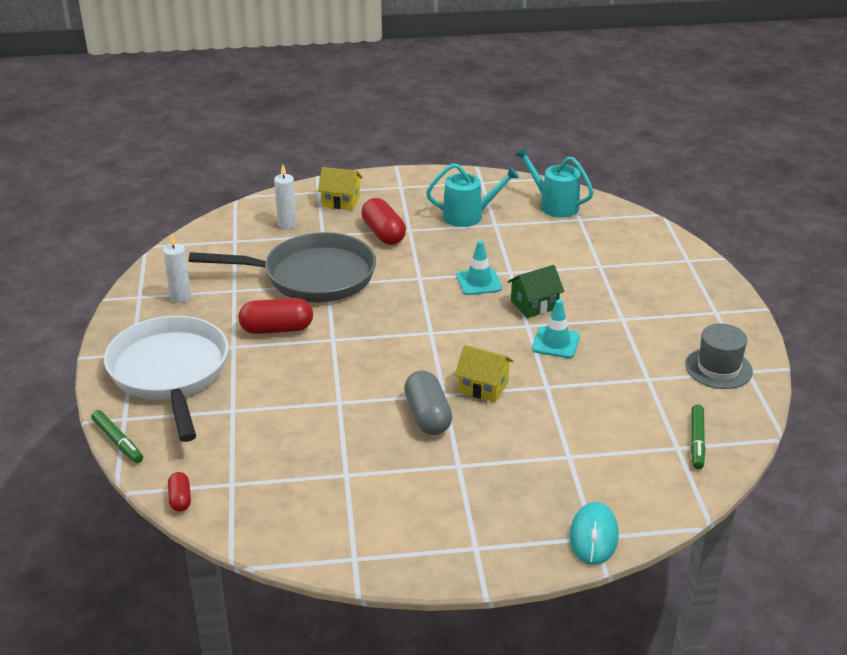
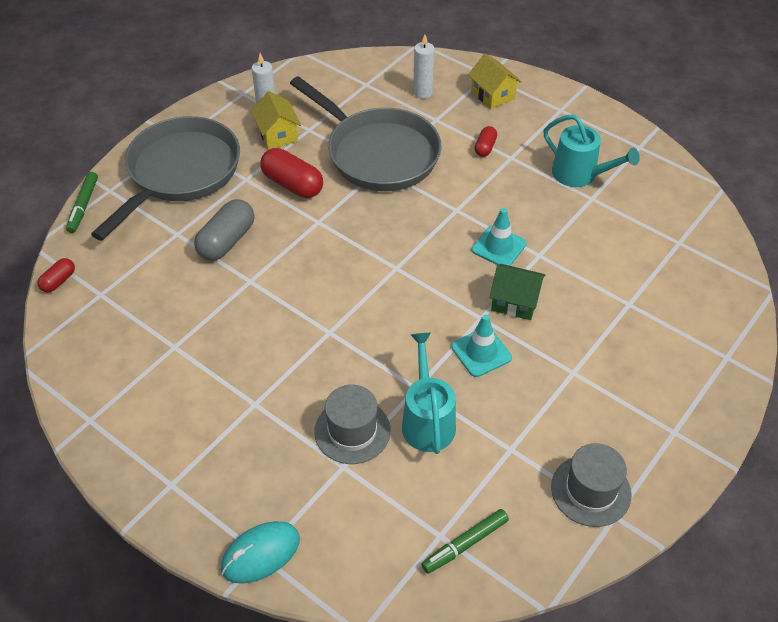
camera: 45 degrees right, 15 degrees up
white pan [104,316,229,442] -> grey pan [91,116,240,241]
red capsule [361,198,406,245] -> red capsule [475,126,497,157], size x0.54
grey capsule [404,371,452,435] -> grey capsule moved to [194,199,255,261]
yellow house [455,345,513,402] -> yellow house moved to [251,91,301,149]
turquoise watering can [515,146,594,218] -> turquoise watering can moved to [402,333,456,454]
none -> grey hat [314,384,391,464]

